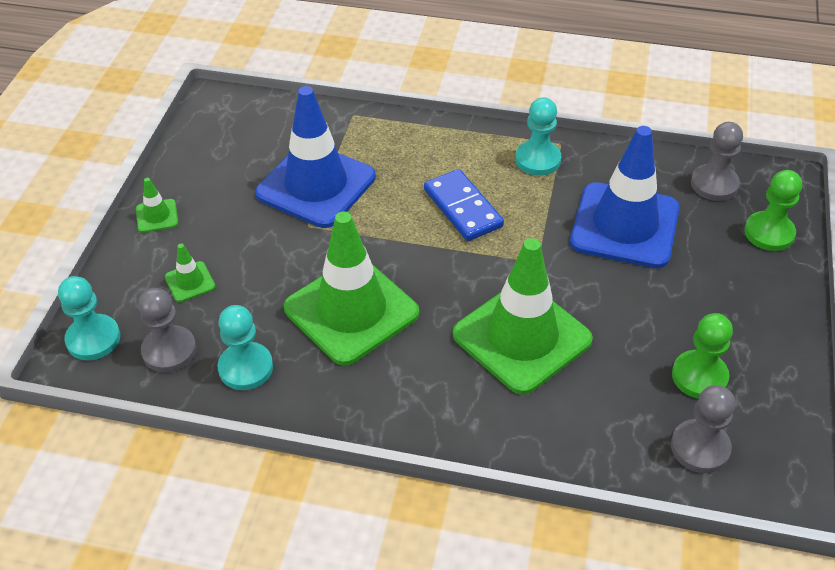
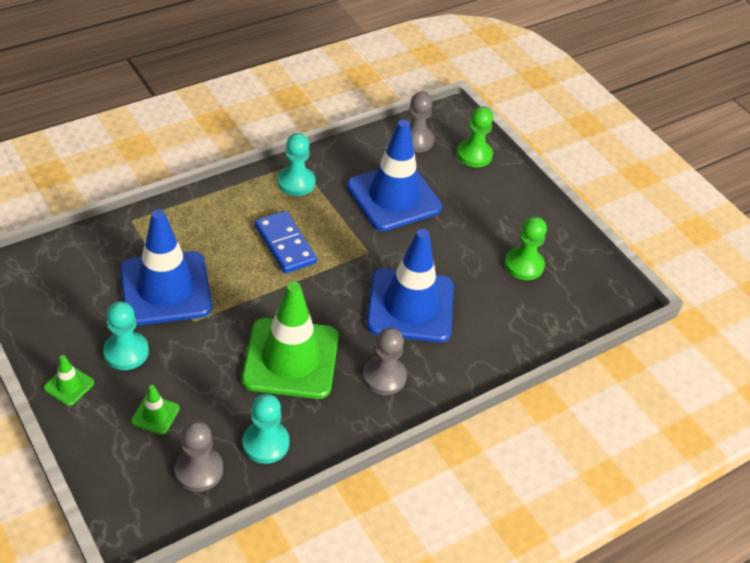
camera: 50 degrees left, 0 degrees up
turquoise pawn [58,276,120,360] -> turquoise pawn moved to [103,301,149,370]
blue domino [424,169,504,241] -> blue domino turned 45 degrees clockwise [254,211,317,273]
green traffic cone [453,238,593,395] -> blue traffic cone [367,229,454,342]
grey pawn [671,385,735,473] -> grey pawn moved to [363,327,407,395]

